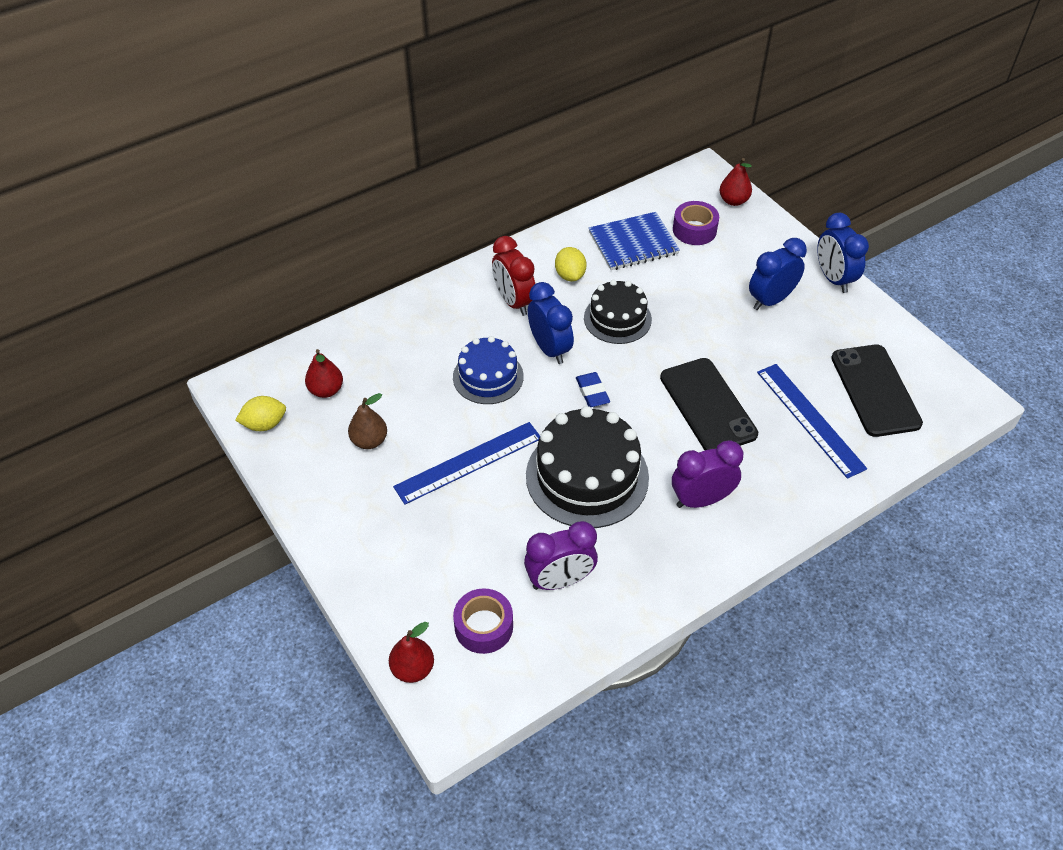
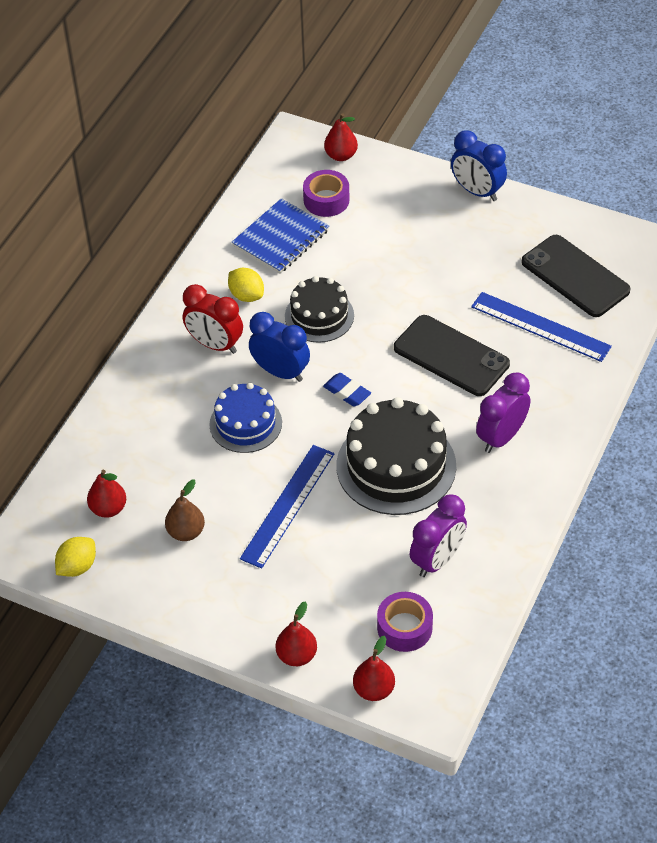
camera: 30 degrees left, 0 degrees up
blue clock [749,238,807,310] -> none
none -> red pear [276,601,317,666]

